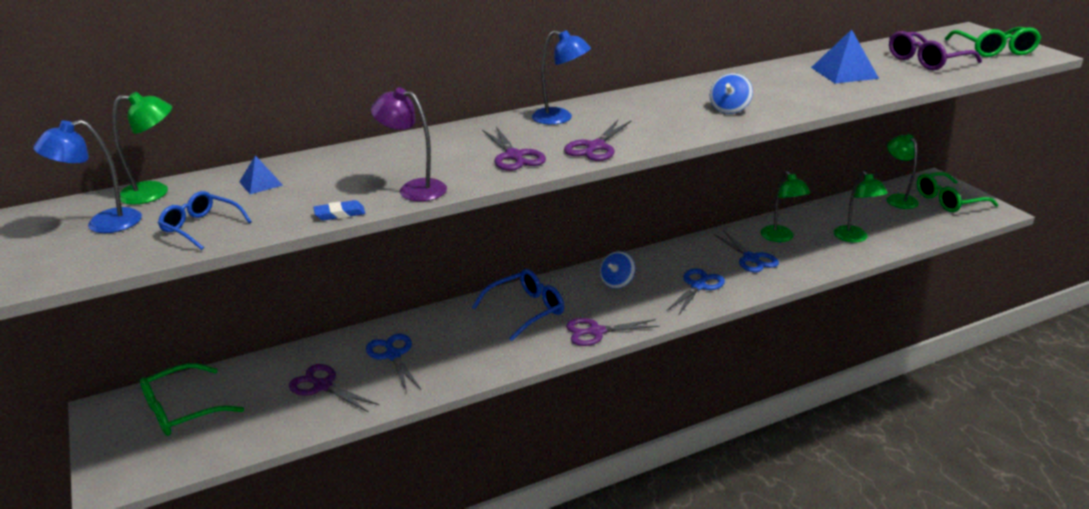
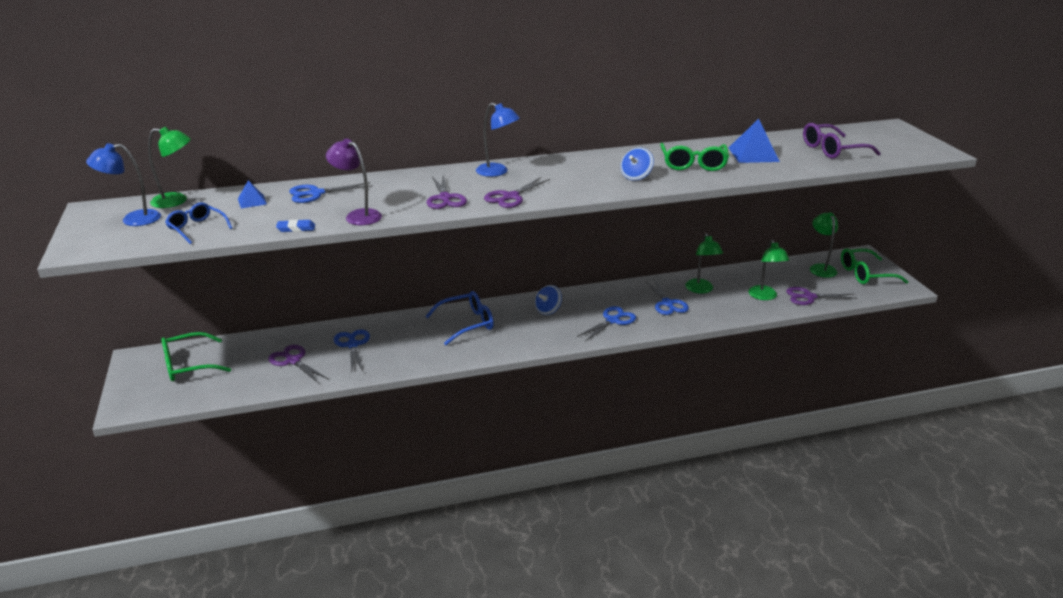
camera: 10 degrees right, 0 degrees up
purple scissors [566,318,660,346] -> purple scissors moved to [786,287,858,305]
green glasses [945,27,1042,57] -> green glasses moved to [660,143,729,171]
none -> blue scissors [289,182,373,203]

